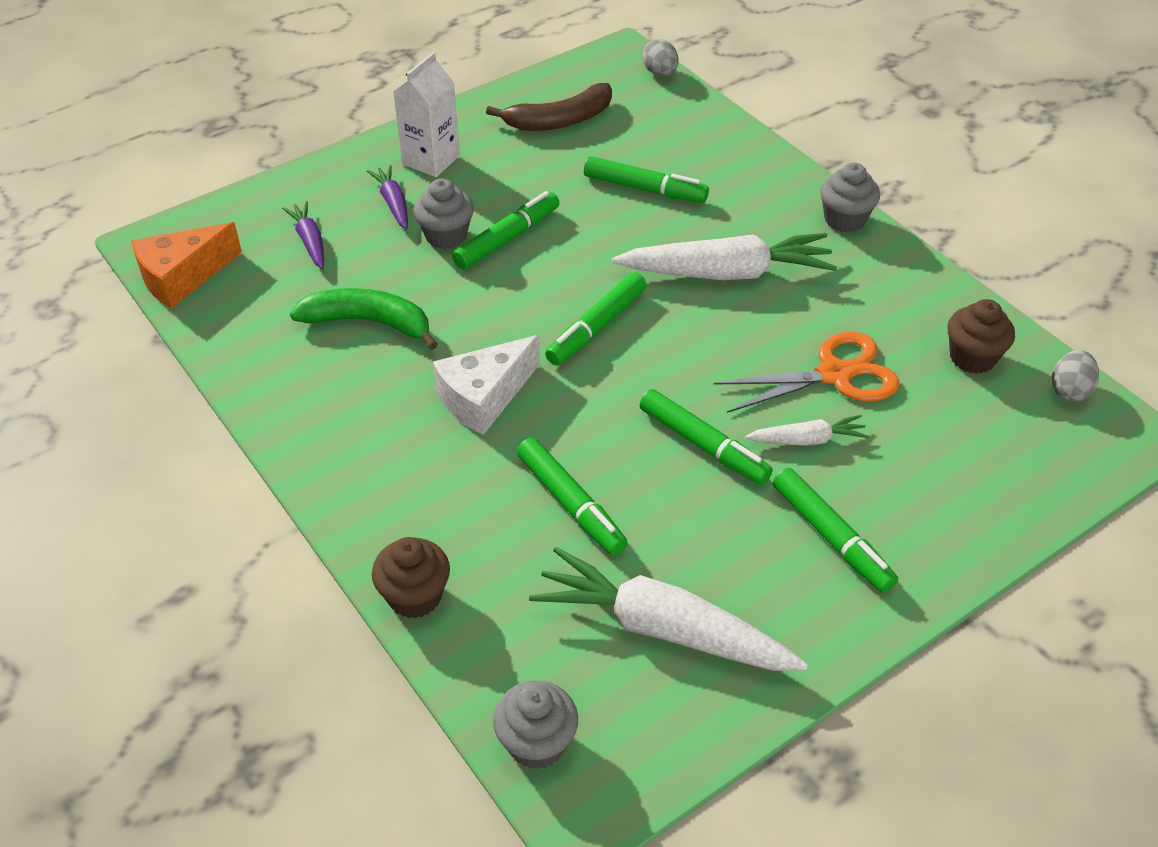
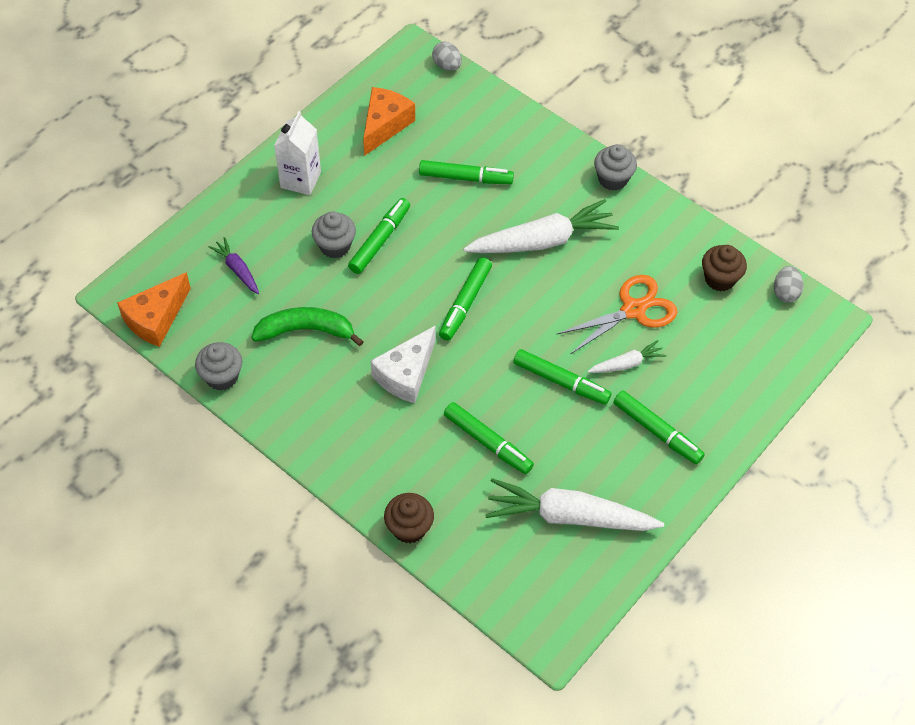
camera: 15 degrees left, 10 degrees up
purple carrot [367,165,408,230] -> none
brown banana [486,83,612,131] -> orange cheese [363,87,415,156]
grey cupcake [493,681,578,769] -> grey cupcake moved to [195,342,242,391]

